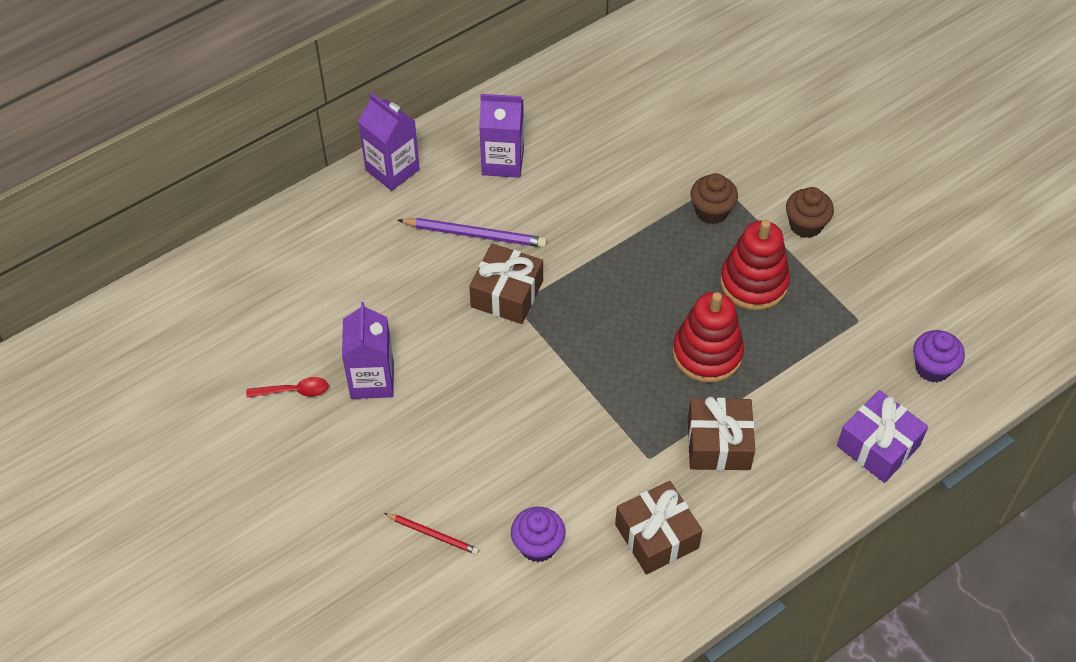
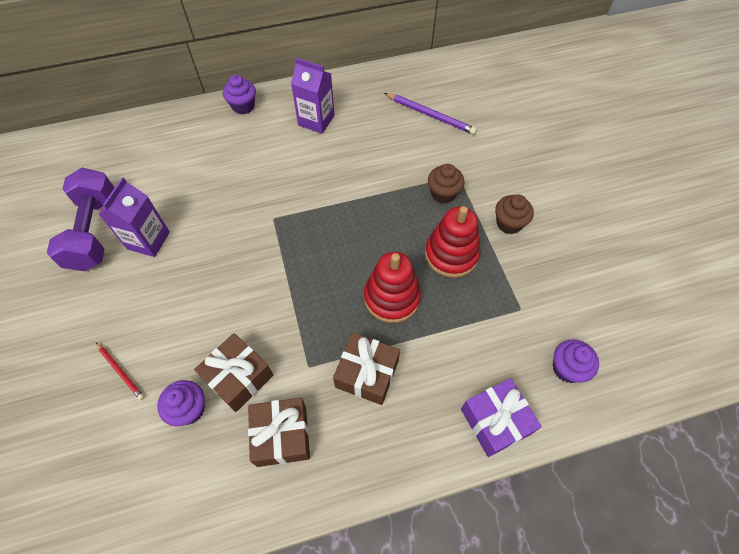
camera: 20 degrees right, 5 degrees up
red spoon [246,377,329,398] -> purple dumbbell [47,168,115,271]
purple carton [358,93,420,191] -> purple cupcake [223,75,256,114]
purple pencil [398,218,547,248] -> purple pencil moved to [384,93,477,134]
brown gift [469,243,543,324] -> brown gift moved to [194,333,273,412]

